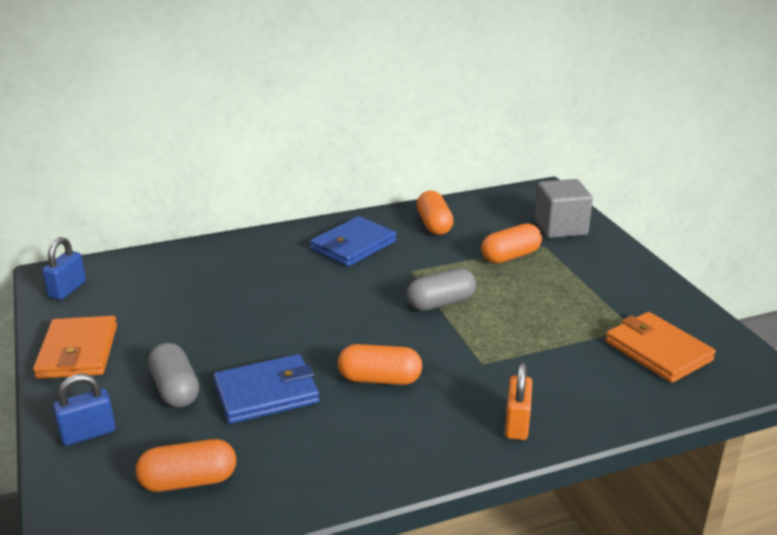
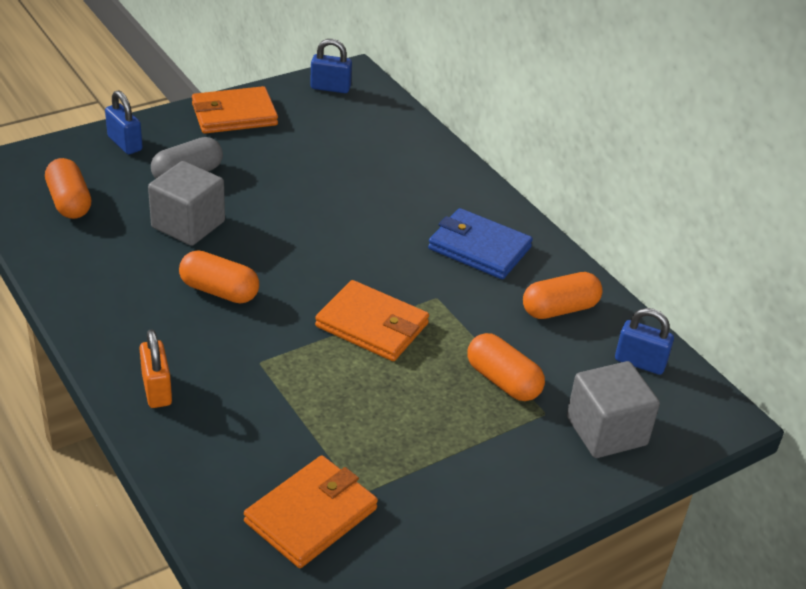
camera: 75 degrees right, 10 degrees up
blue wallet [213,354,319,424] -> grey cube [148,161,225,246]
orange capsule [338,344,422,385] -> orange capsule turned 60 degrees counterclockwise [179,250,259,304]
grey capsule [407,268,476,311] -> orange wallet [315,280,429,361]
orange padlock [505,362,532,440] -> orange padlock turned 75 degrees clockwise [139,329,172,408]
none -> blue padlock [615,308,674,375]

